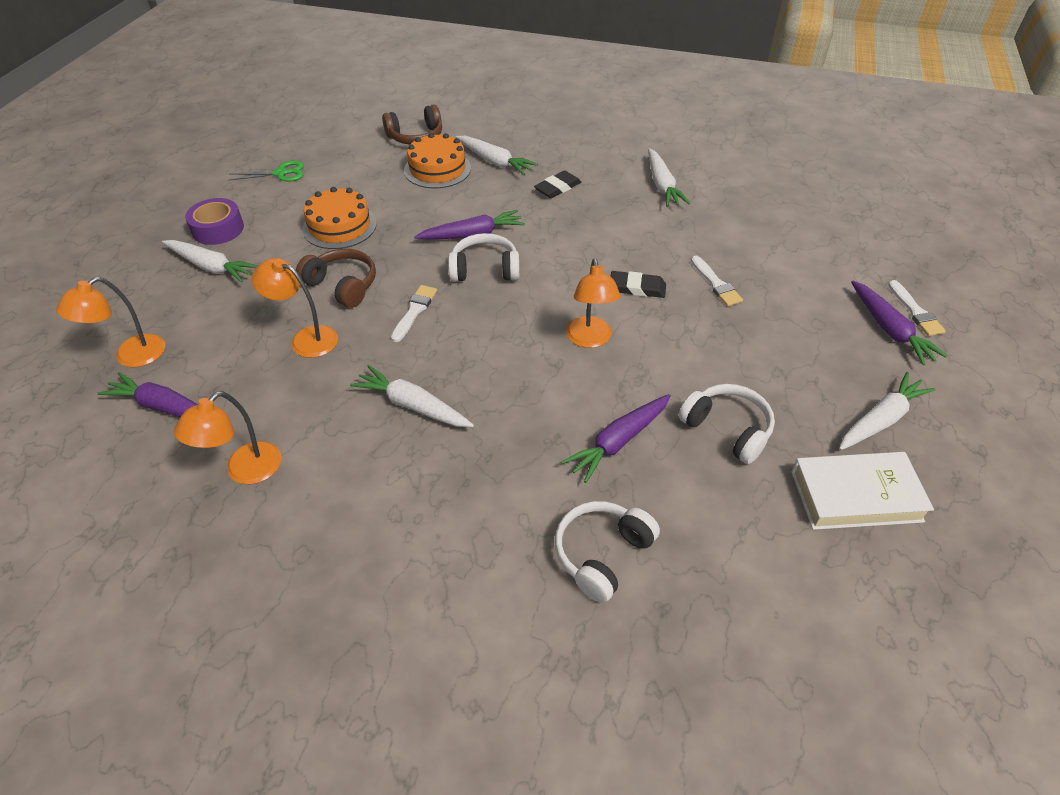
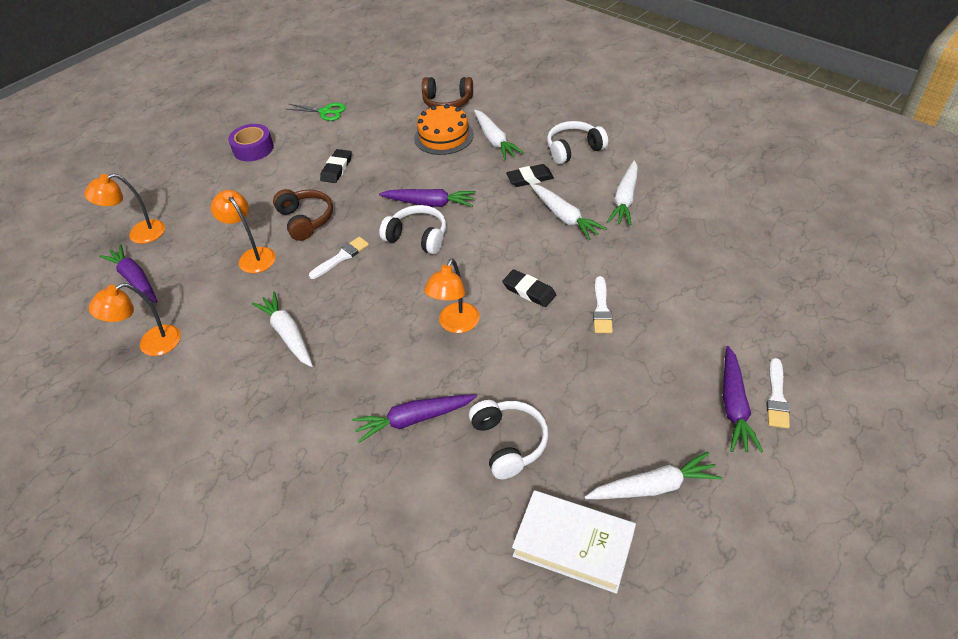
camera: 30 degrees right, 0 degrees up
white carrot [162,240,258,283] -> white carrot moved to [530,184,607,240]
orange cake [302,187,377,249] -> black eraser [320,149,352,183]
white headphones [555,501,660,603] -> white headphones moved to [547,121,608,164]

